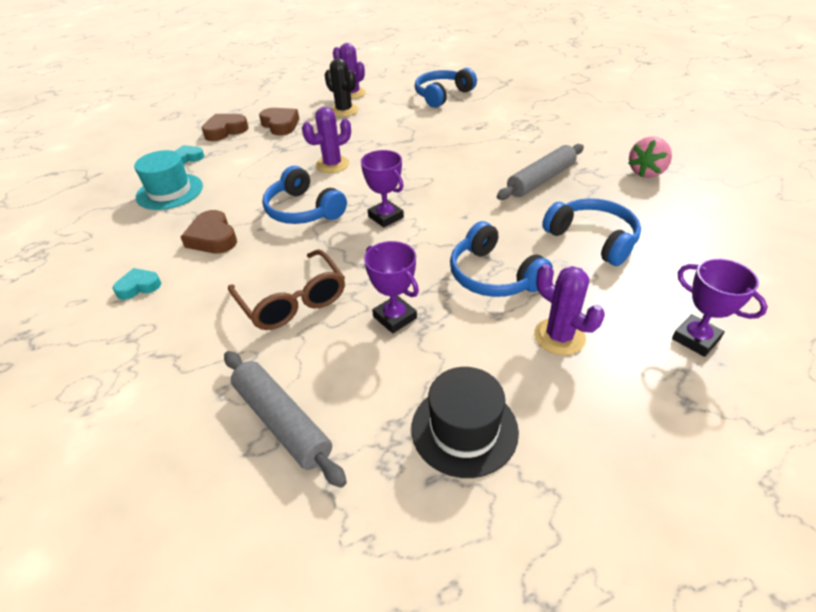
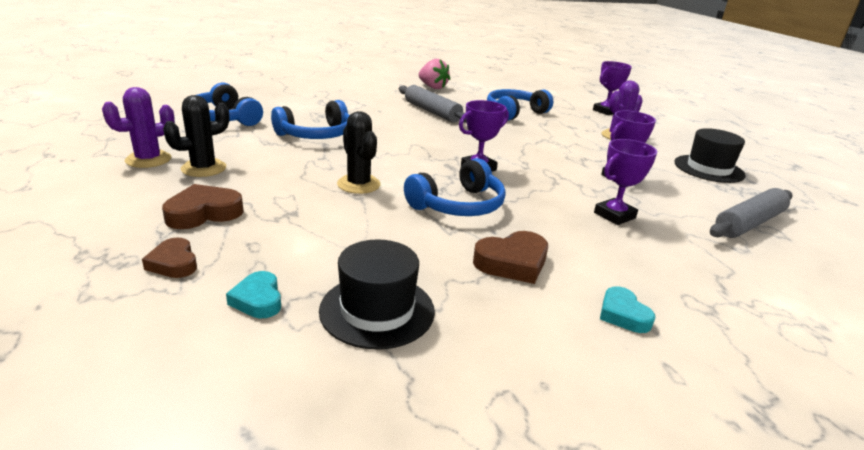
camera: 90 degrees left, 15 degrees down
turquoise hat [134,150,203,210] -> black hat [319,239,435,350]
brown heart [201,114,249,141] -> brown heart [142,238,197,278], size x0.66
brown glasses [228,249,345,330] -> purple trophy [594,139,657,225]
purple cactus [302,107,351,173] -> black cactus [337,111,381,194]
blue headphones [450,221,553,297] -> blue headphones moved to [271,100,350,139]

